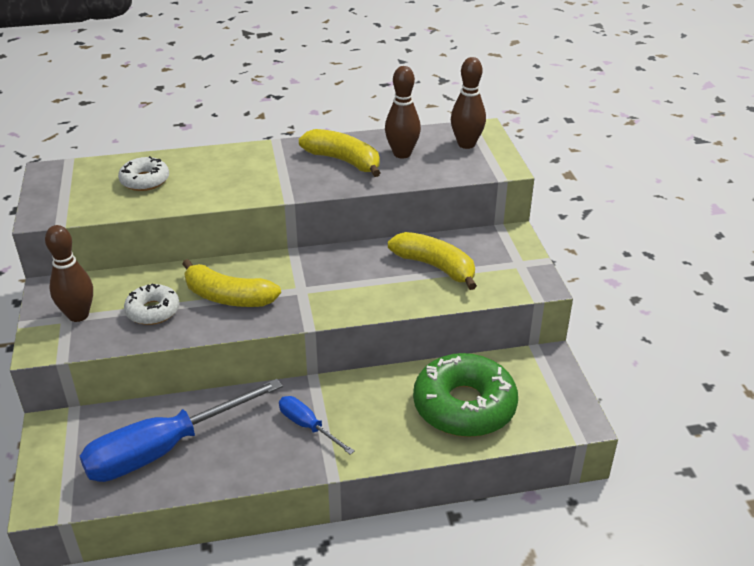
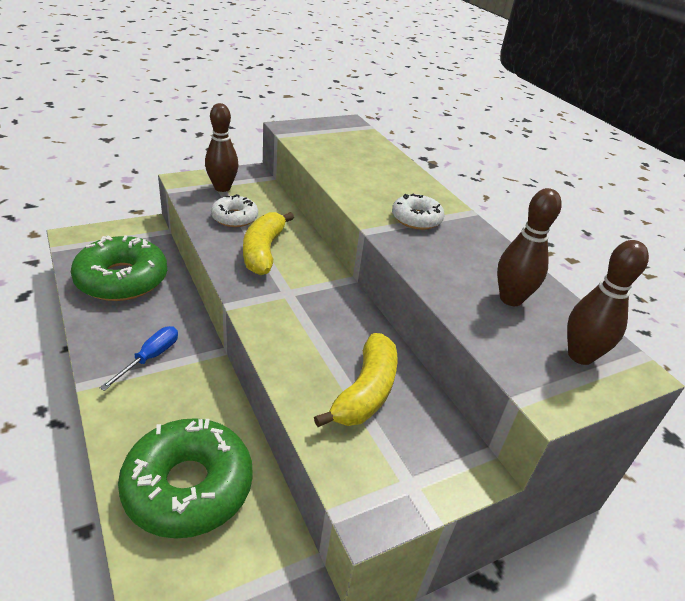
camera: 70 degrees right, 0 degrees up
blue screwdriver [80,379,283,482] -> green donut [71,235,167,301]
white donut [118,156,169,191] -> white donut moved to [392,193,445,230]
yellow banana [299,129,381,177] -> none

